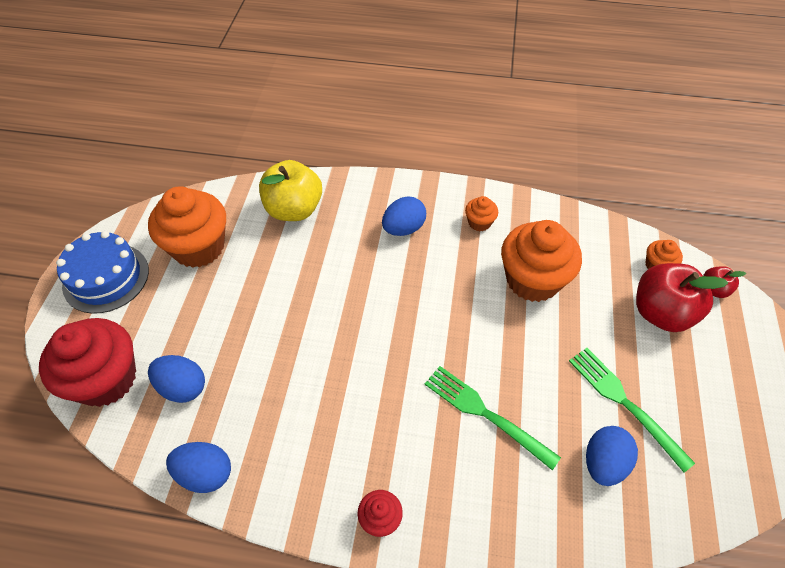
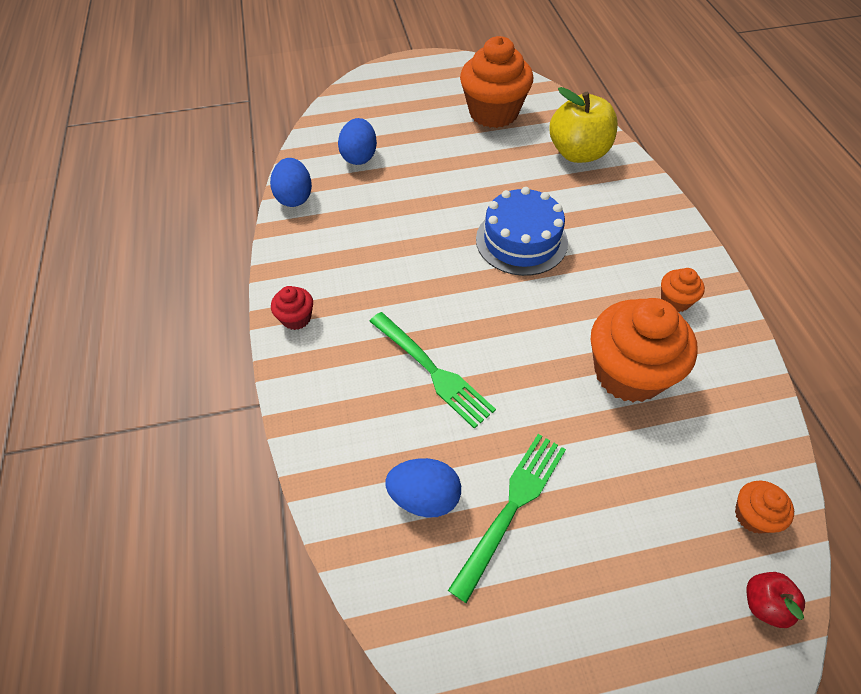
camera: 70 degrees right, 0 degrees up
red cupcake [39,318,136,407] -> none
blue cake [56,231,149,314] -> blue cake moved to [476,187,568,276]
blue egg [382,197,426,236] -> none
green fork [425,366,561,470] -> green fork turned 120 degrees clockwise [369,312,496,429]
red apple [636,263,728,332] -> none

